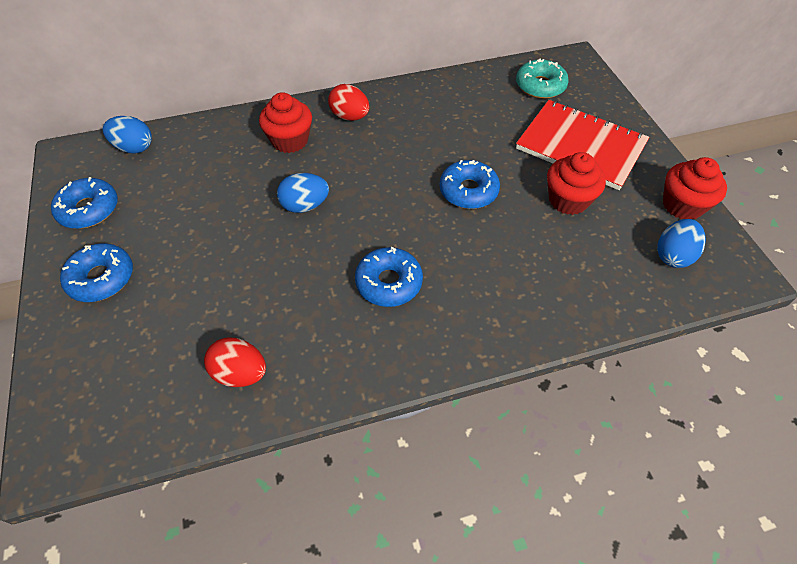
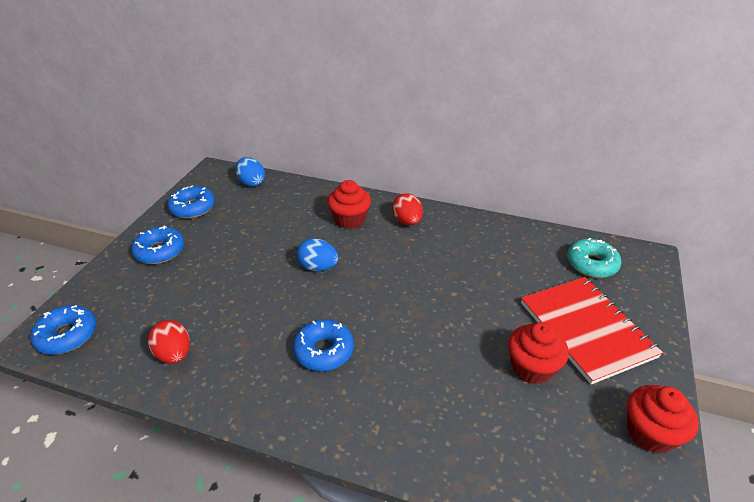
camera: 35 degrees right, 15 degrees down
blue donut [439,160,500,209] -> blue donut moved to [30,305,96,355]
blue egg [657,219,706,268] -> none

